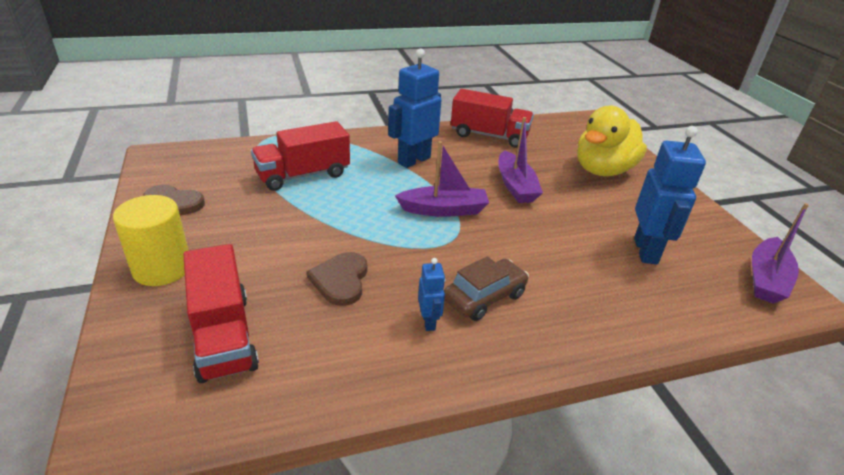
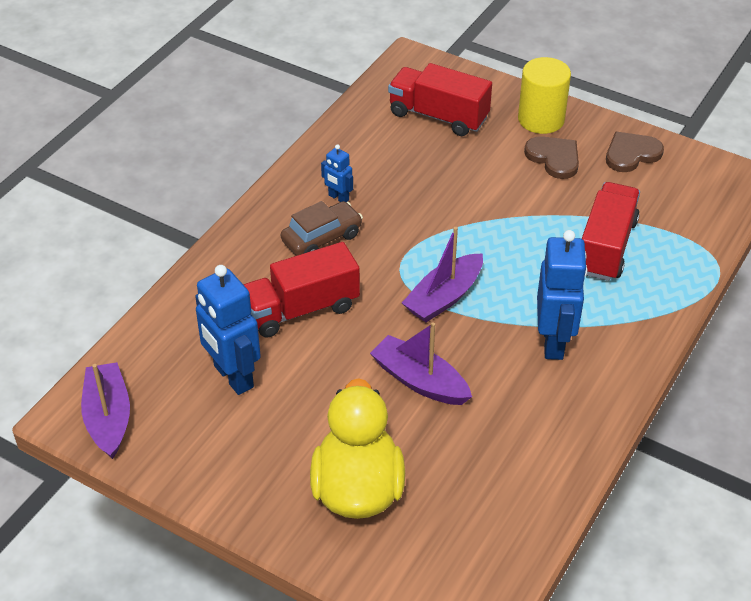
camera: 140 degrees right, 10 degrees up
brown heart [307,252,367,306] -> brown heart moved to [524,136,579,179]
brown car [444,256,529,321] -> brown car turned 135 degrees counterclockwise [281,201,363,256]
red truck [451,89,534,148] -> red truck moved to [244,242,360,338]

